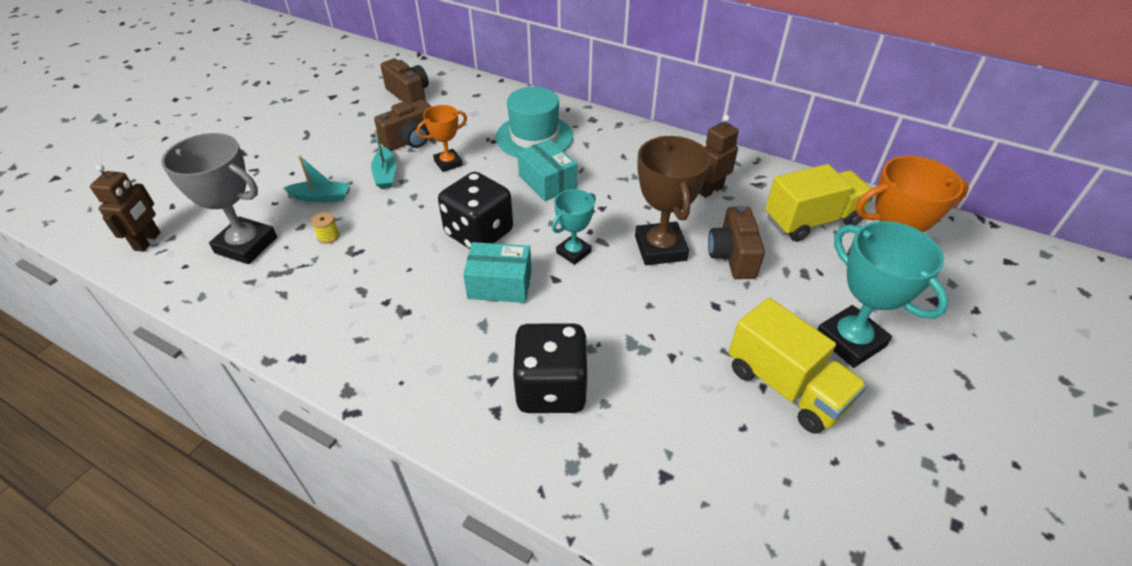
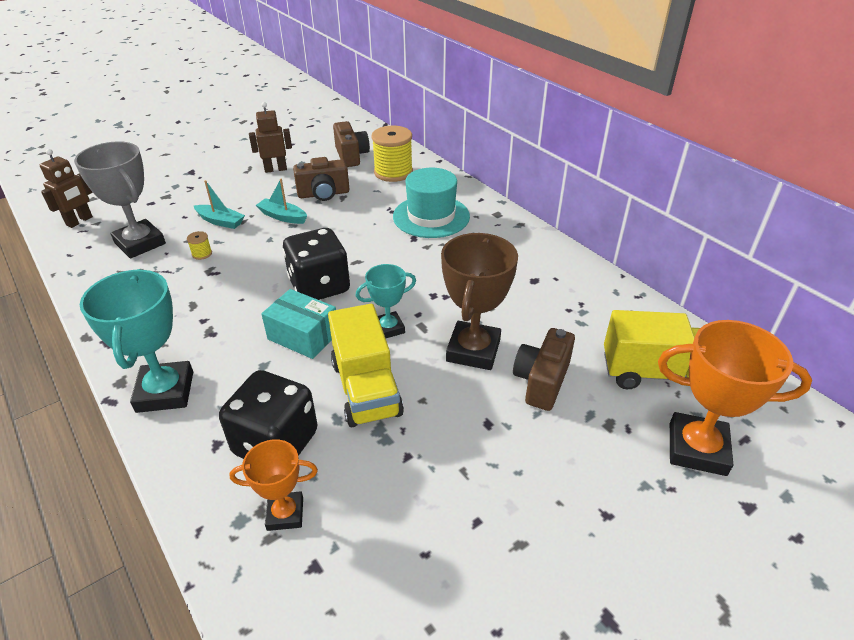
camera: 25 degrees right, 5 degrees down
turquoise boat [371,130,396,189] -> turquoise boat turned 105 degrees clockwise [256,179,307,224]
orange trophy [417,105,467,172] -> orange trophy moved to [230,439,318,531]
turquoise box [517,139,577,201] -> none
brown robot [699,115,739,198] -> brown robot moved to [249,102,292,173]
yellow truck [729,298,867,434] -> yellow truck moved to [328,304,404,427]
turquoise trophy [817,221,949,368] -> turquoise trophy moved to [80,269,193,413]
none -> yellow spool [371,126,413,182]

